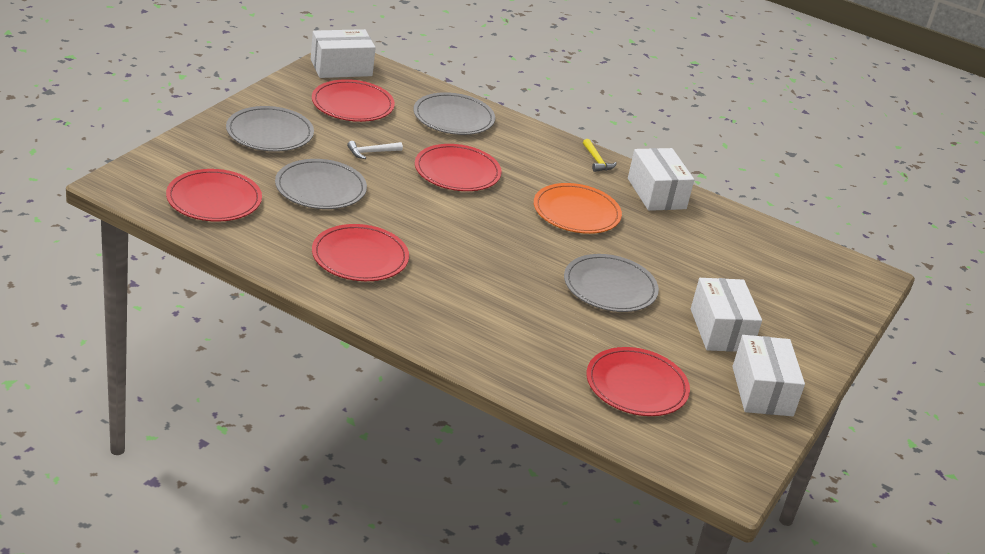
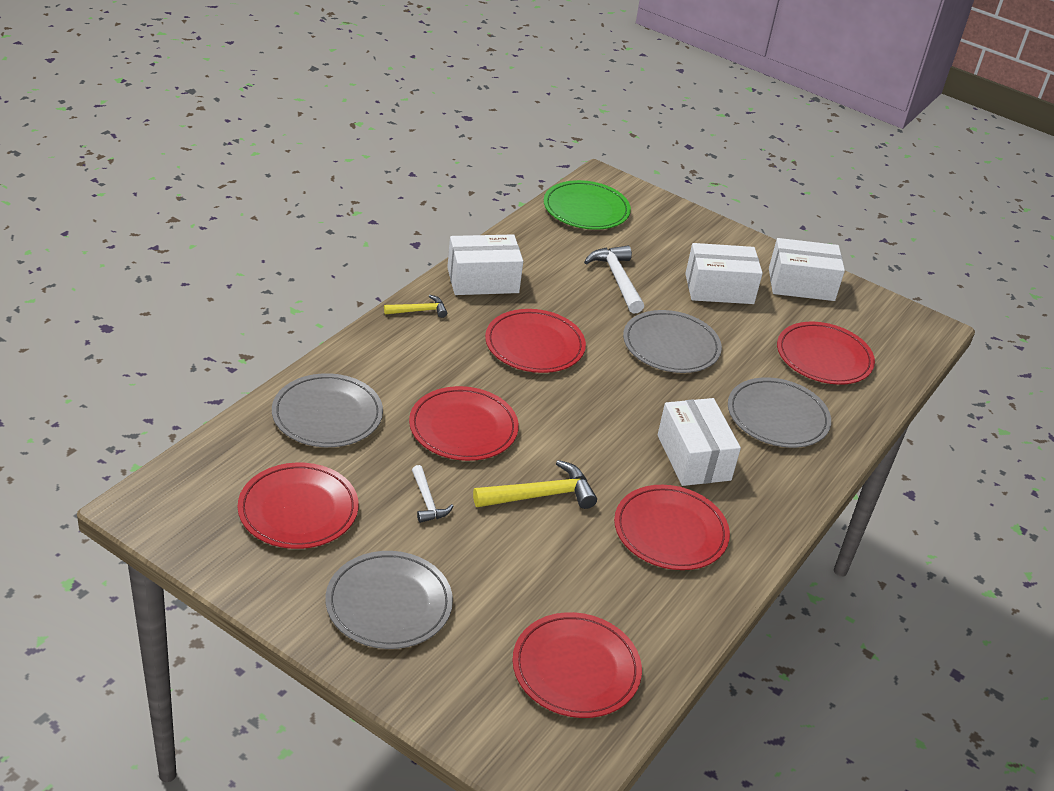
camera: 85 degrees left, 5 degrees up
grey plate [275,159,367,209] -> grey plate moved to [728,377,831,448]
white box [311,29,376,78] -> white box moved to [658,398,741,486]
orange plate [534,183,622,234] -> red plate [485,309,586,373]
none -> yellow hammer [473,460,597,509]
none -> green plate [544,180,631,230]
none -> white hammer [584,246,644,313]

